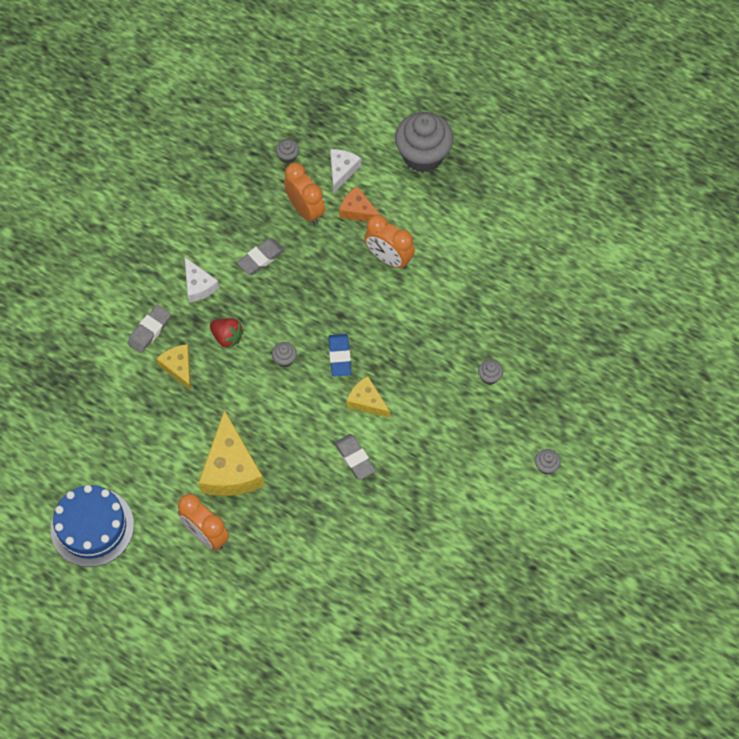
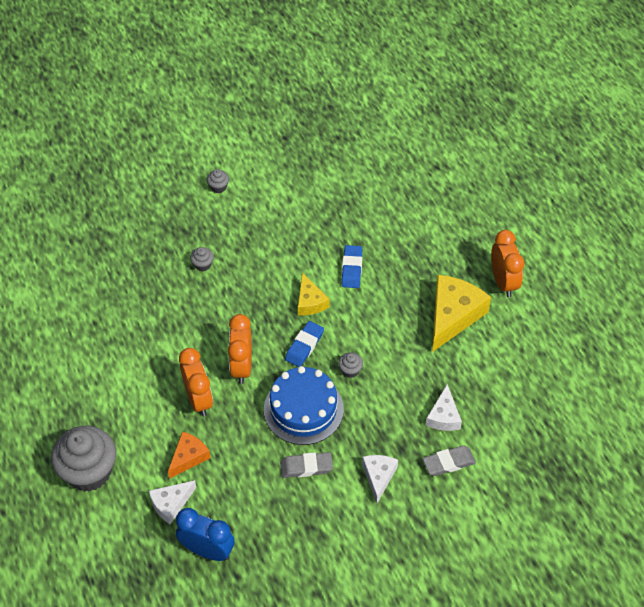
camera: 145 degrees left, 10 degrees down
blue cake [51,485,134,567] -> blue cake moved to [264,366,344,445]
yellow cheese [156,344,191,391] -> white cheese [426,384,462,431]
red strawberry [210,318,244,349] -> none
grey cupcake [276,139,299,164] -> blue clock [176,508,235,561]
orange clock [284,163,325,225] -> orange clock moved to [228,314,252,384]
grey eraser [334,434,376,480] -> blue eraser [342,245,363,288]
orange cheese [339,186,380,222] -> orange cheese turned 120 degrees counterclockwise [168,431,211,479]

